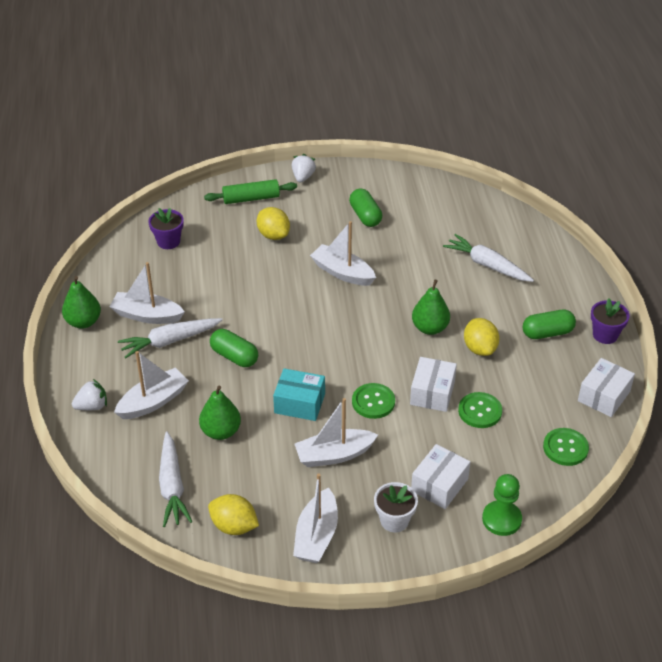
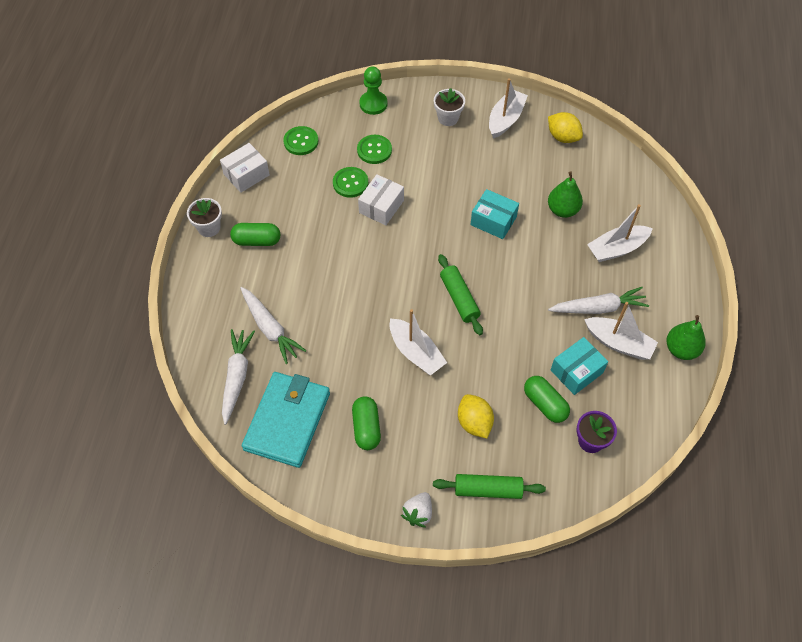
camera: 165 degrees left, 15 degrees up
white strawberry [72,379,107,410] -> none
white carrot [159,432,192,527] -> white carrot moved to [222,329,255,425]
green capsule [210,329,258,367] -> green capsule moved to [524,376,570,423]
white boat [294,398,378,467] -> none
green button [352,383,395,419] -> green button moved to [357,135,392,164]
white box [411,444,470,509] -> none
green pear [412,279,450,335] -> none
yellow lemon [464,318,500,356] -> none
purple flower pot [591,298,629,344] -> white flower pot [187,198,222,237]
none -> turquoise wallet [242,372,330,468]
none -> green rolling pin [438,254,483,335]
none -> turquoise box [551,337,608,395]

